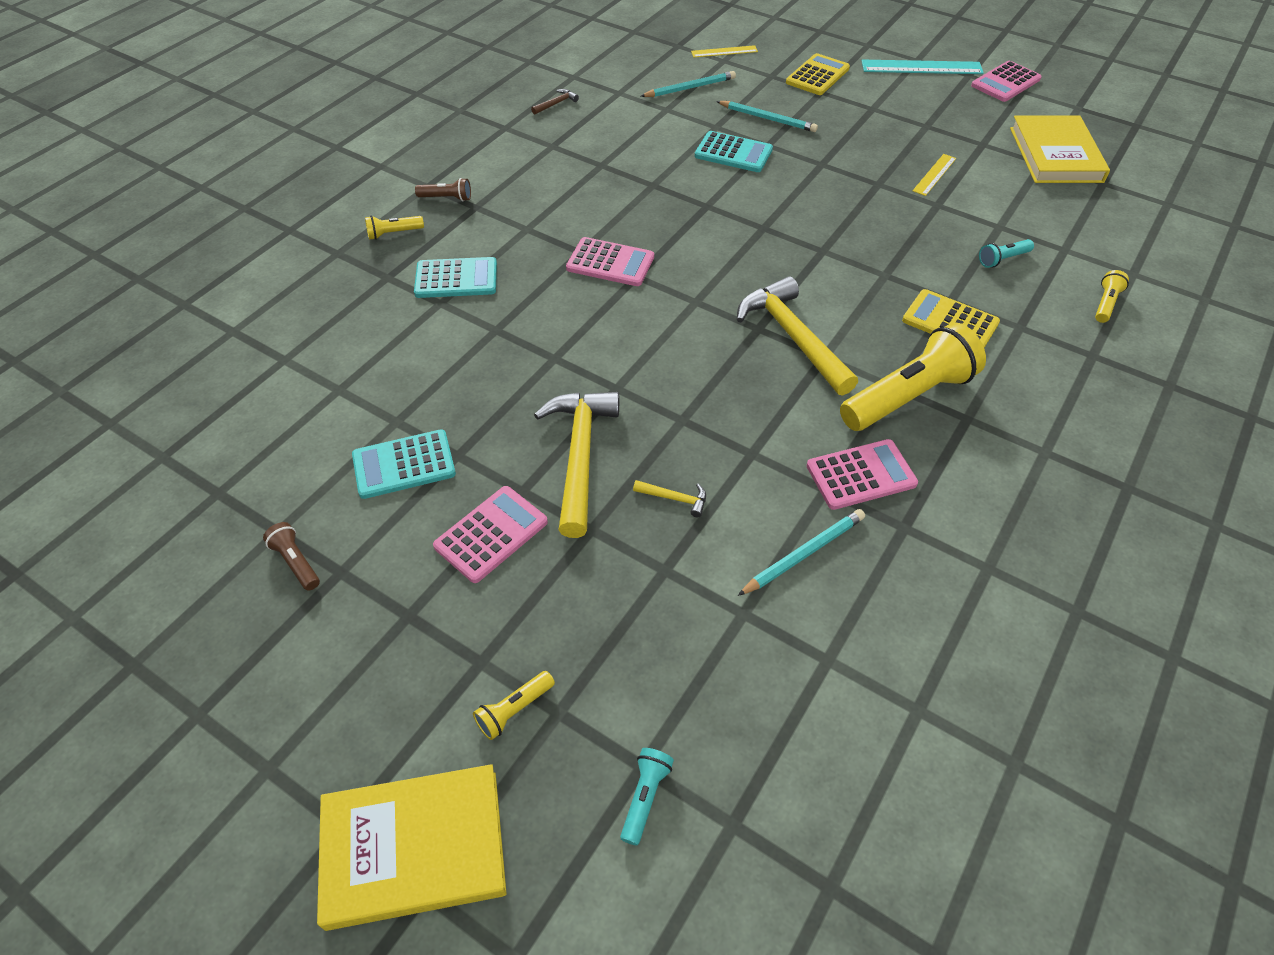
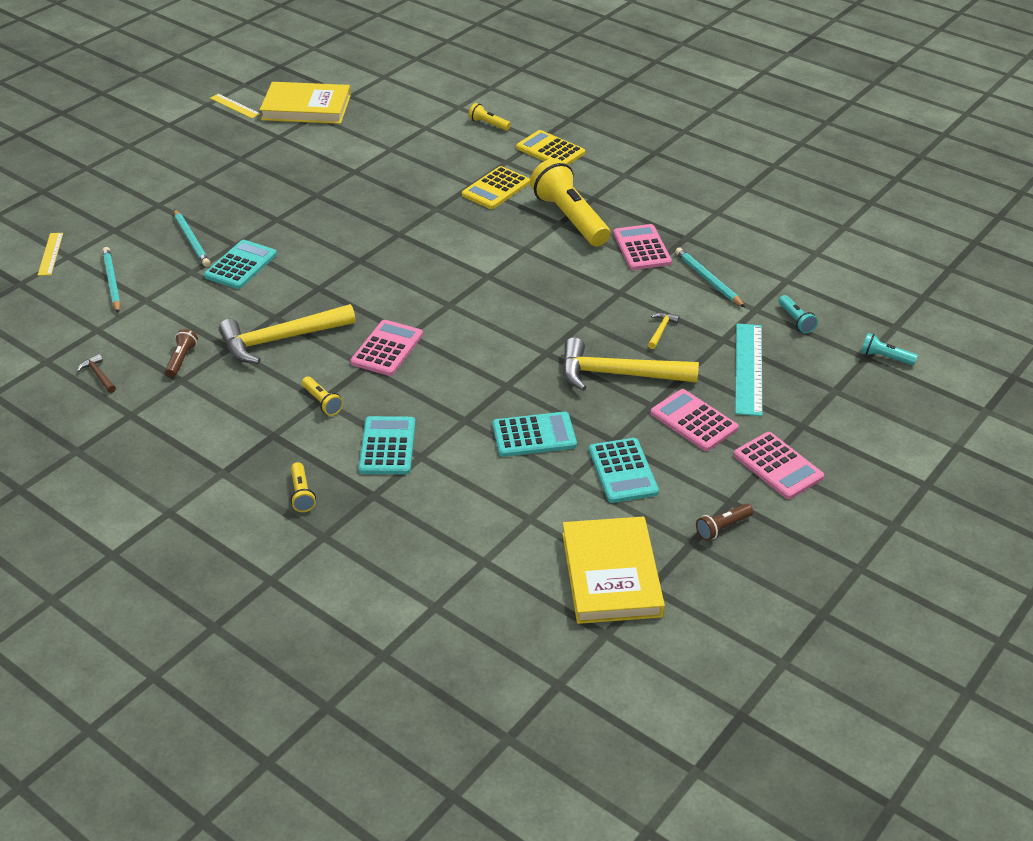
camera: 85 degrees left, 10 degrees down
yellow book [317,764,507,931] -> yellow book moved to [562,517,665,624]
brown flashlight [415,178,471,201] -> brown flashlight moved to [165,329,198,377]
yellow flashlight [473,671,555,740] -> yellow flashlight moved to [302,377,343,416]
turquoise pencil [716,101,818,132] -> turquoise pencil turned 120 degrees clockwise [174,209,210,267]
yellow hammer [737,276,858,396] -> yellow hammer moved to [219,304,356,364]
yellow calculator [786,53,850,95] -> yellow calculator moved to [516,130,585,165]
turquoise ruler [861,60,984,74] -> turquoise ruler moved to [735,323,762,416]
yellow ruler [913,154,956,196] -> yellow ruler moved to [210,94,260,118]
pink calculator [971,61,1042,102] -> pink calculator moved to [734,432,824,499]
turquoise flashlight [979,239,1034,268] -> turquoise flashlight moved to [779,295,818,334]
none -> turquoise calculator [492,412,577,457]

